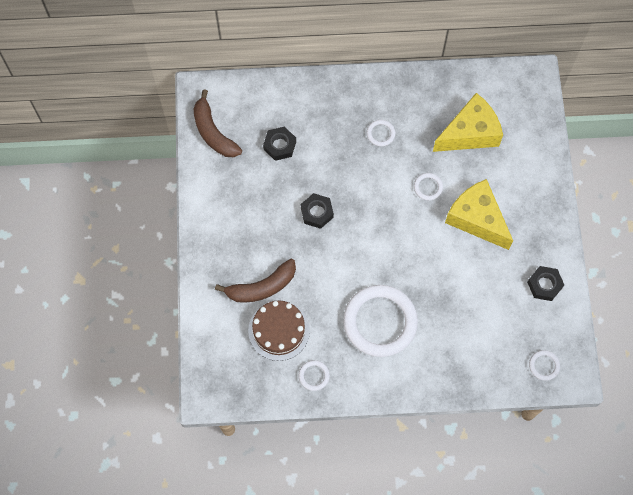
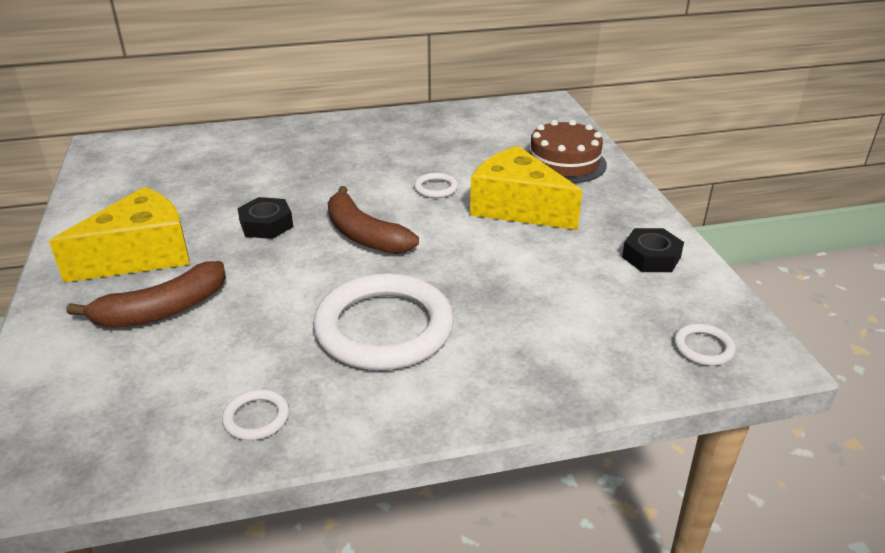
camera: 10 degrees left, 35 degrees down
brown banana [194,89,242,157] -> brown banana moved to [328,186,419,254]
brown cake [248,301,310,361] -> brown cake moved to [527,120,607,183]
black nut [263,127,296,161] -> none
white ring [367,120,395,146] -> none
yellow cheese [433,93,503,152] -> yellow cheese moved to [49,187,190,283]

